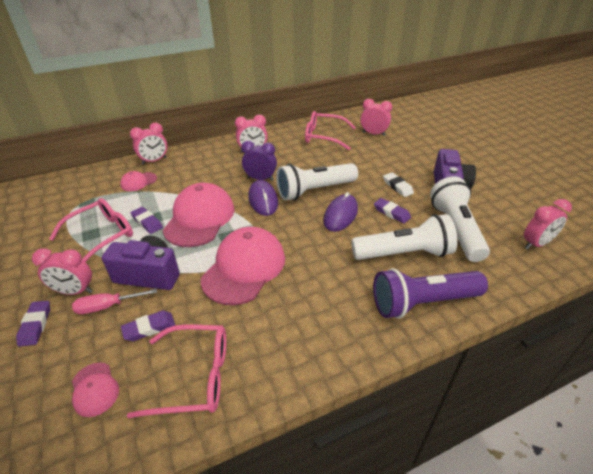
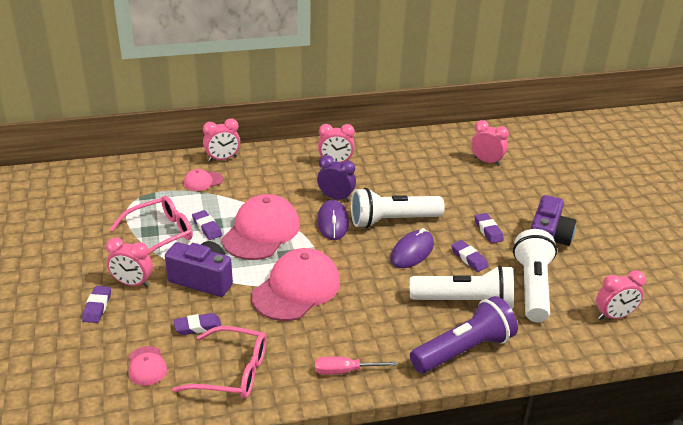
camera: 10 degrees right, 5 degrees down
pink screwdriver [72,289,157,314] -> pink screwdriver moved to [315,356,397,375]
pink glasses [305,111,356,150] -> none
purple flashlight [373,268,488,319] -> purple flashlight turned 150 degrees clockwise [410,296,518,373]
white eraser [383,172,414,197] -> purple eraser [474,213,504,243]

